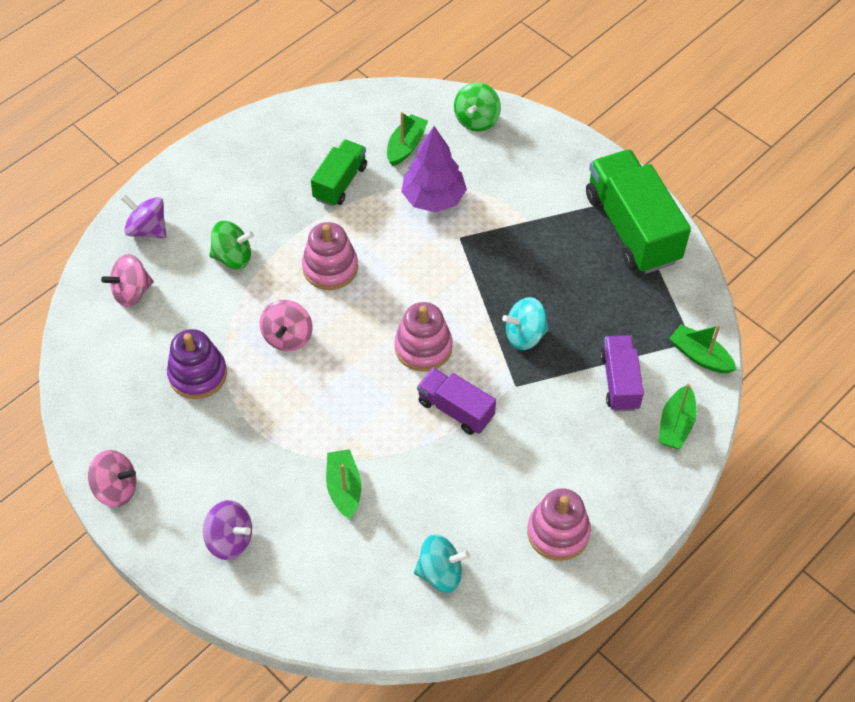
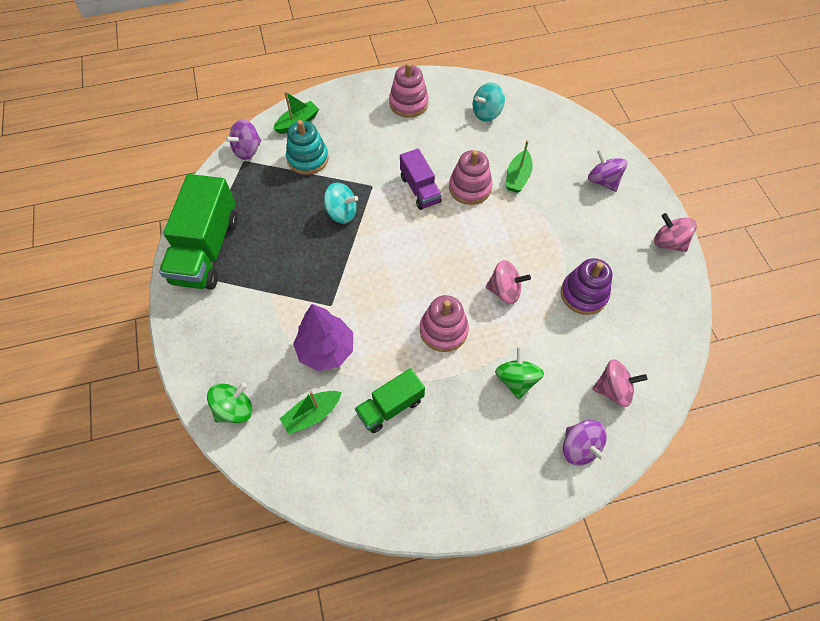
camera: 150 degrees left, 5 degrees up
green spinning top [209,221,254,269] -> green spinning top turned 60 degrees clockwise [495,346,544,400]
pink spinning top [260,300,313,351] -> pink spinning top turned 60 degrees clockwise [485,260,531,304]
pink stacking toy [395,302,453,372] -> pink stacking toy moved to [449,150,493,205]
turquoise spinning top [414,534,470,593] -> turquoise spinning top turned 60 degrees counterclockwise [473,82,505,122]
purple truck [600,335,644,411] -> turquoise stacking toy [286,120,329,175]
green boat [669,324,737,373] -> purple spinning top [225,119,261,160]

